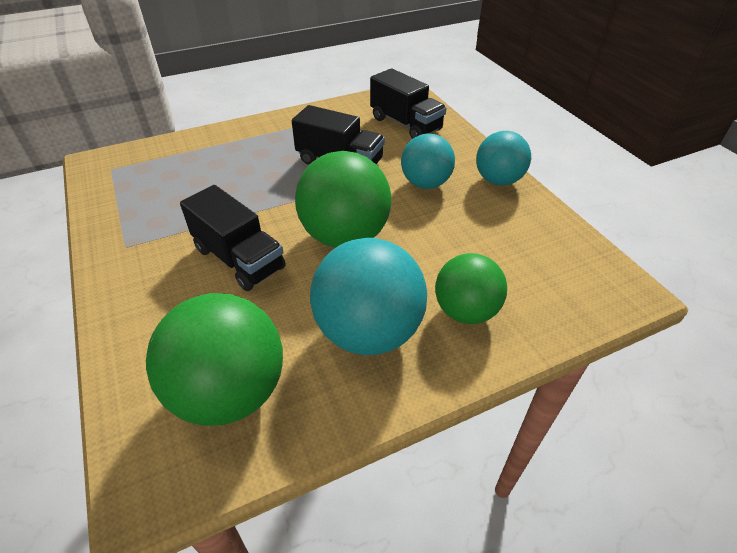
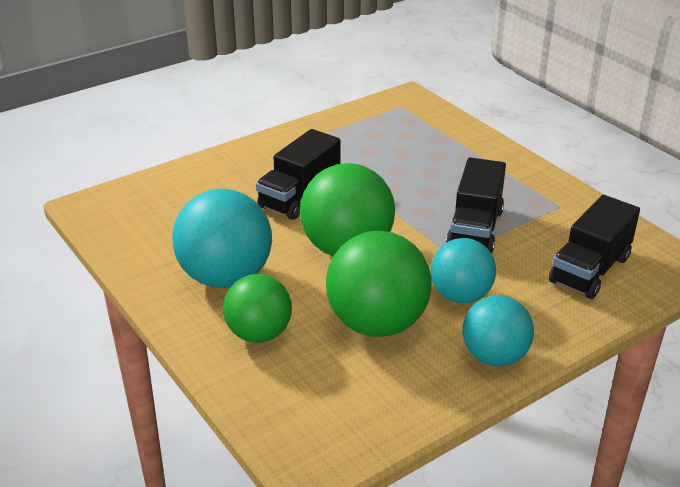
camera: 80 degrees right, 10 degrees down
green ball [146,293,283,426] -> green ball moved to [326,231,432,337]

